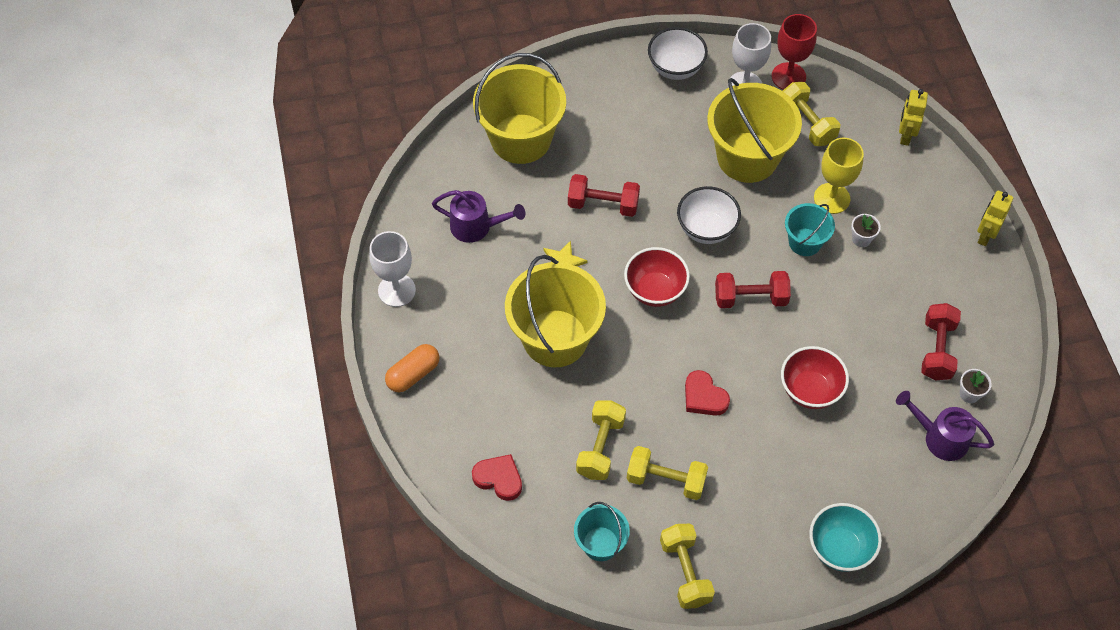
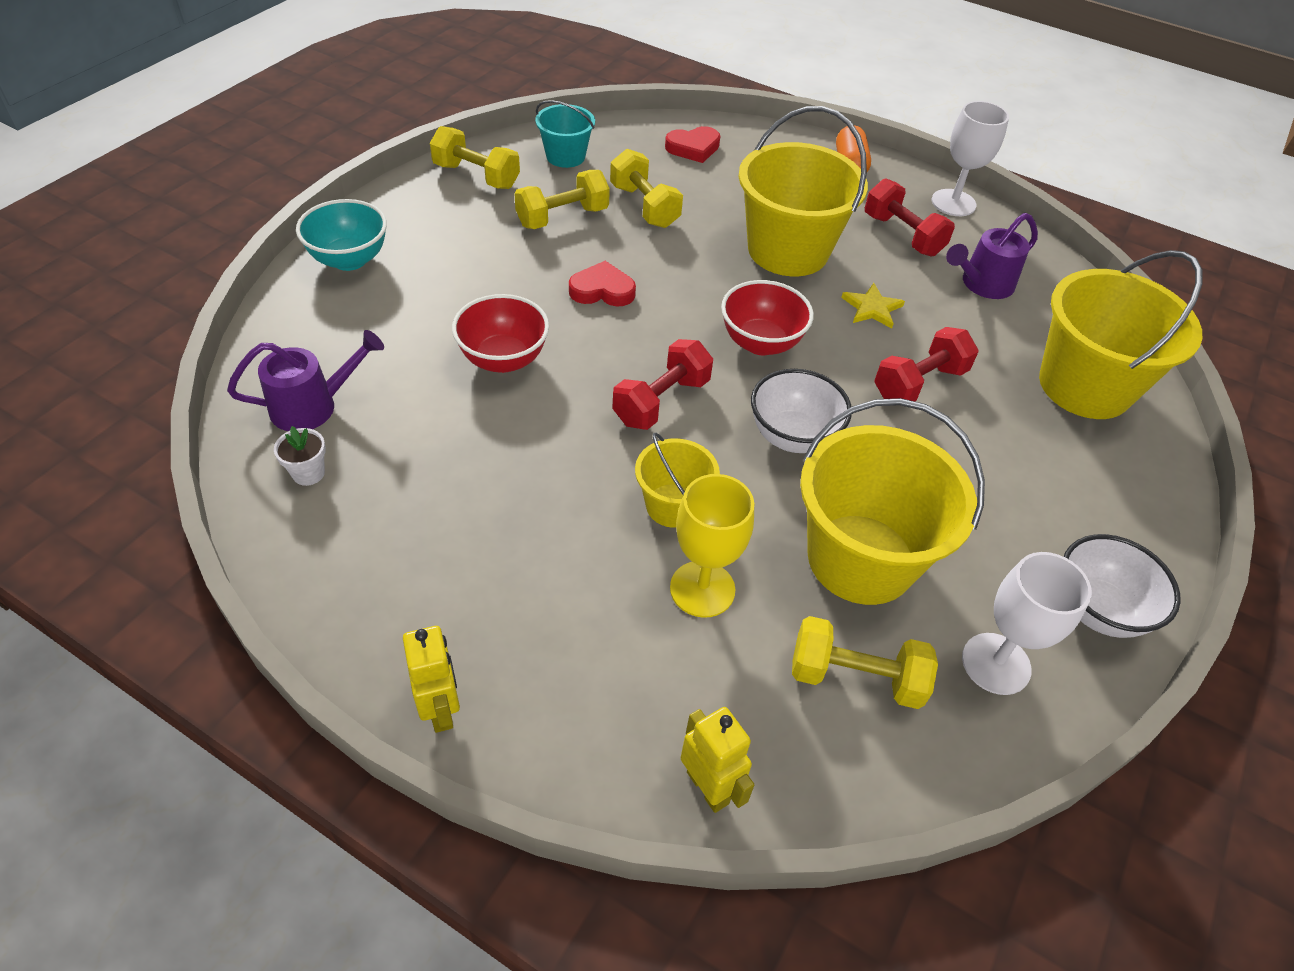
camera: 130 degrees right, 10 degrees down
red goblet [772,14,817,90] -> none
turquoise bucket [785,203,835,256] -> yellow bucket [635,433,720,528]
white flower pot [851,214,881,247] -> none
red dumbbell [921,303,961,380] -> red dumbbell moved to [865,178,955,257]

